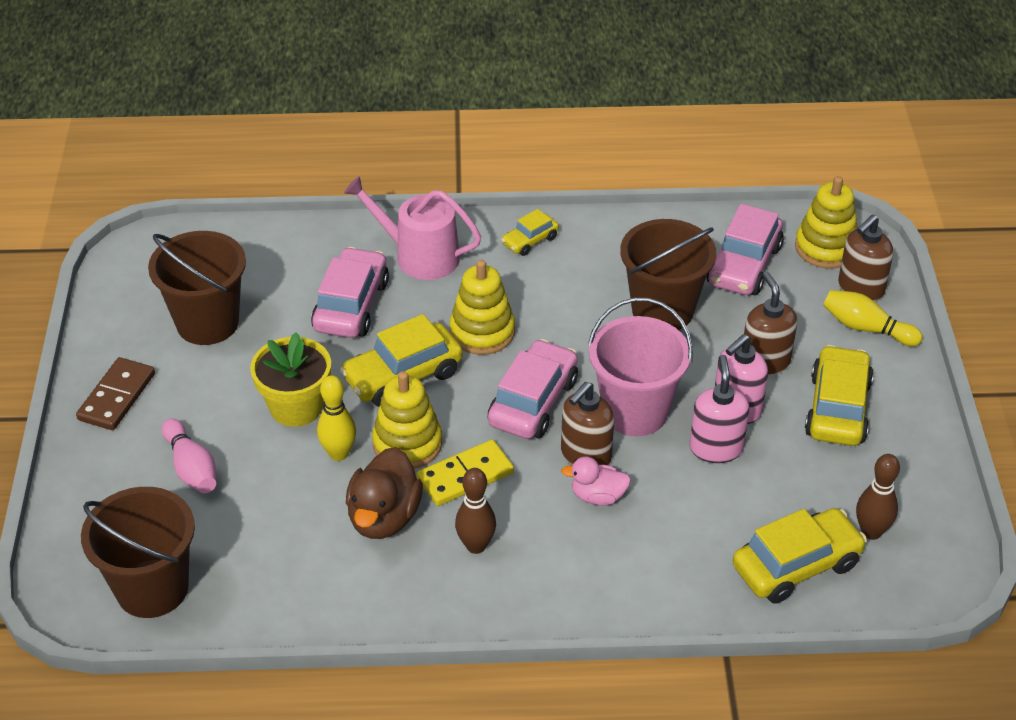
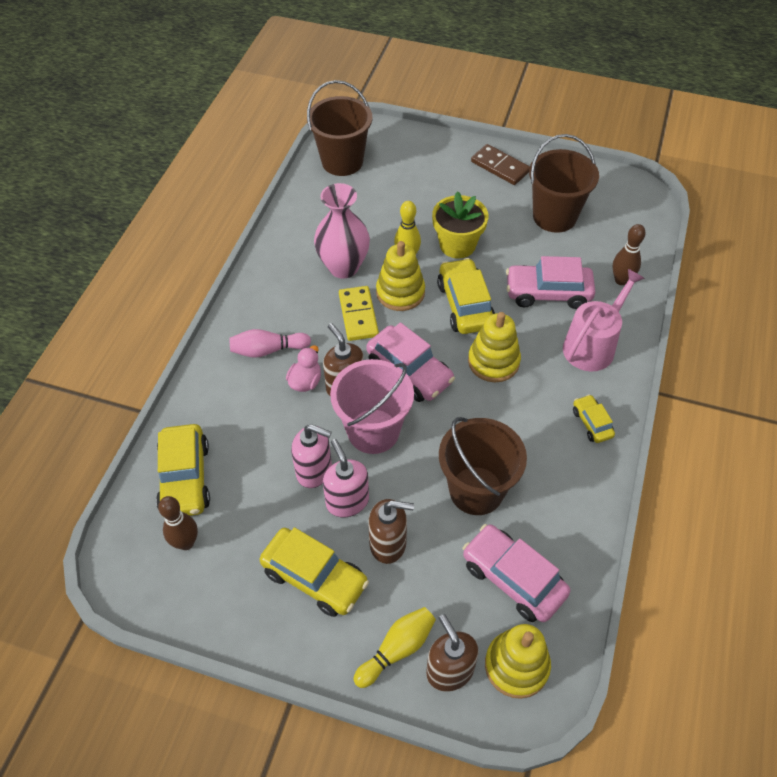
camera: 110 degrees right, 10 degrees up
pink bowling pin [162,418,216,493] -> pink bowling pin moved to [229,329,311,358]
pink car [311,247,389,338] -> pink car turned 150 degrees clockwise [506,256,595,309]
brown duck [346,447,423,539] -> pink vase [314,183,370,279]
brown bowling pin [455,468,496,554] -> brown bowling pin moved to [613,224,646,285]

